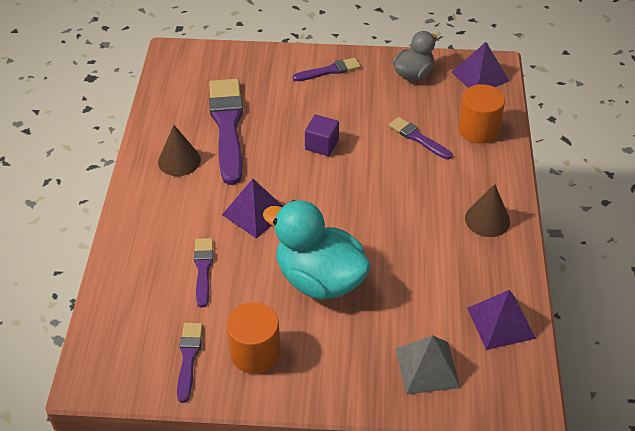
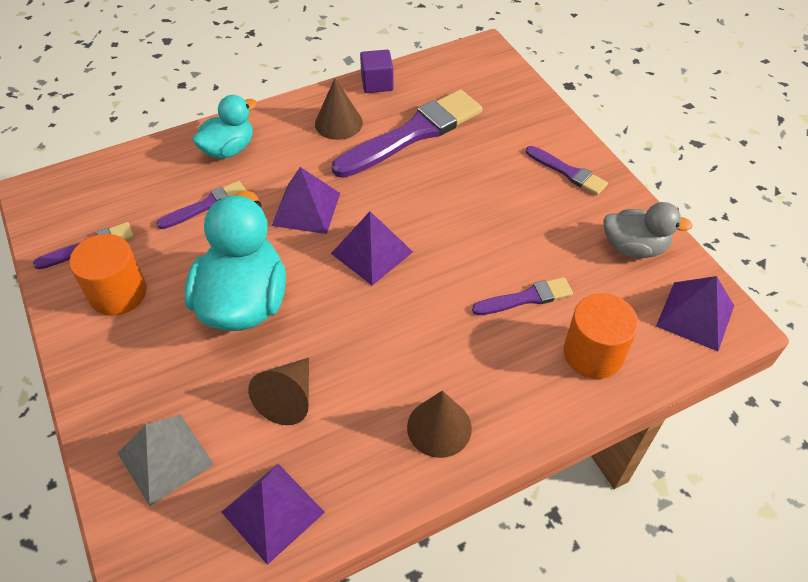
camera: 60 degrees right, 5 degrees up
purple cube [305,115,339,156] -> purple cube moved to [360,50,394,93]
purple brush [389,117,452,160] -> purple brush turned 60 degrees clockwise [472,277,573,315]
none -> turquoise duck [192,95,257,159]
none -> brown cone [248,358,309,425]
none -> purple pyramid [331,211,413,285]

